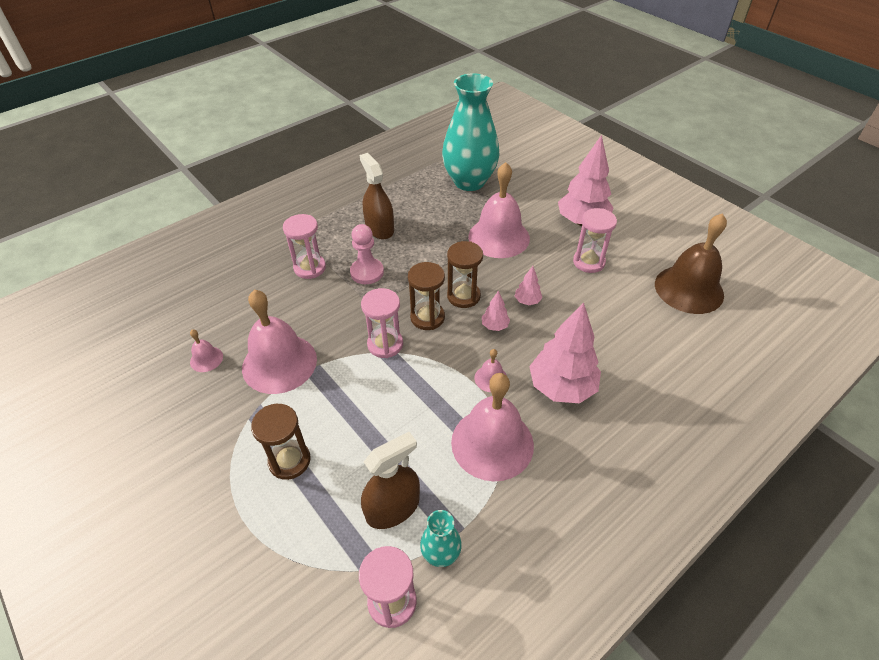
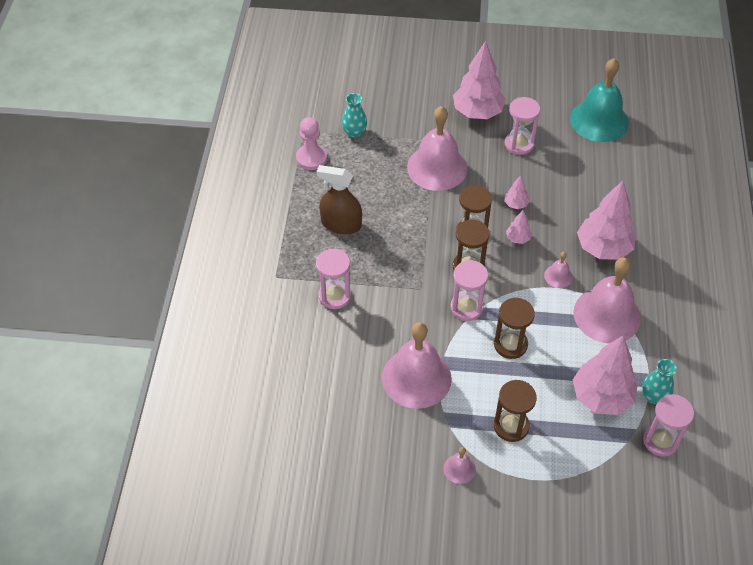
camera: 45 degrees left, 5 degrees up
pink bell [190,329,223,372] -> pink bell moved to [443,447,476,484]
pink pawn [350,224,384,284] -> pink pawn moved to [296,117,327,170]
brown spray bottle [361,432,420,529] -> pink tree [573,336,638,415]
turquoise vase [442,73,500,191] -> turquoise vase [342,93,367,138], size x0.44
brown bell [655,213,727,314] -> turquoise bell [570,58,629,142]
none -> brown hourglass [494,298,535,359]

